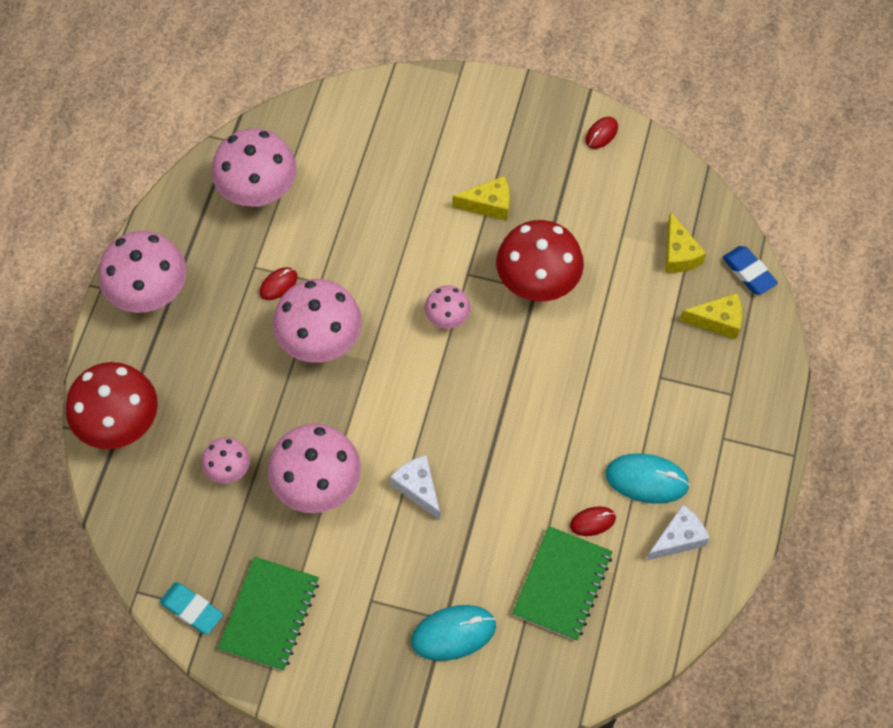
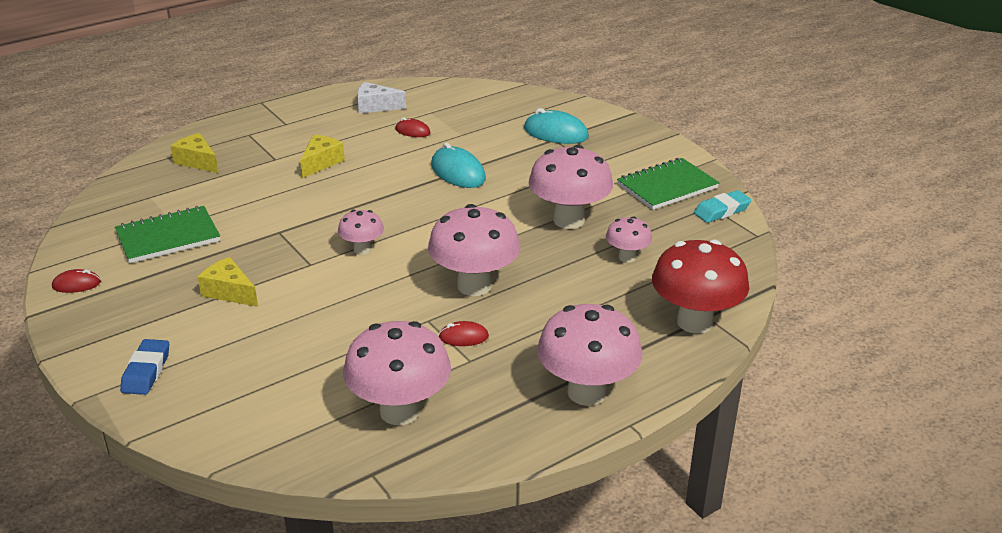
camera: 140 degrees left, 30 degrees down
turquoise eraser [160,582,223,635] -> turquoise eraser turned 75 degrees clockwise [694,190,752,223]
white cheese [390,455,440,520] -> none
red mushroom [496,220,584,302] -> none
green notebook [512,526,613,641] -> green notebook moved to [115,206,220,263]
turquoise mouse [605,453,690,504] -> turquoise mouse moved to [431,143,486,188]
yellow cheese [665,211,706,273] -> yellow cheese moved to [300,135,345,178]
blue eraser [722,246,778,295] -> blue eraser moved to [120,339,169,395]

